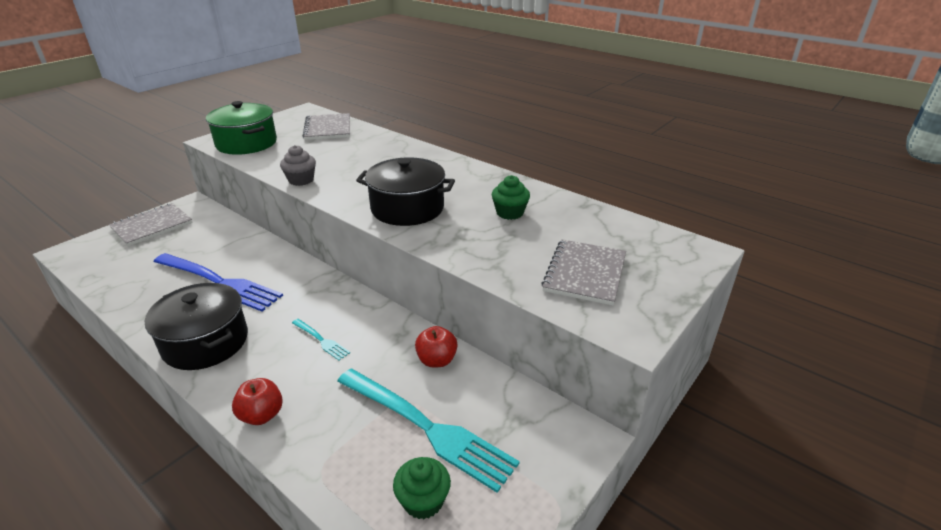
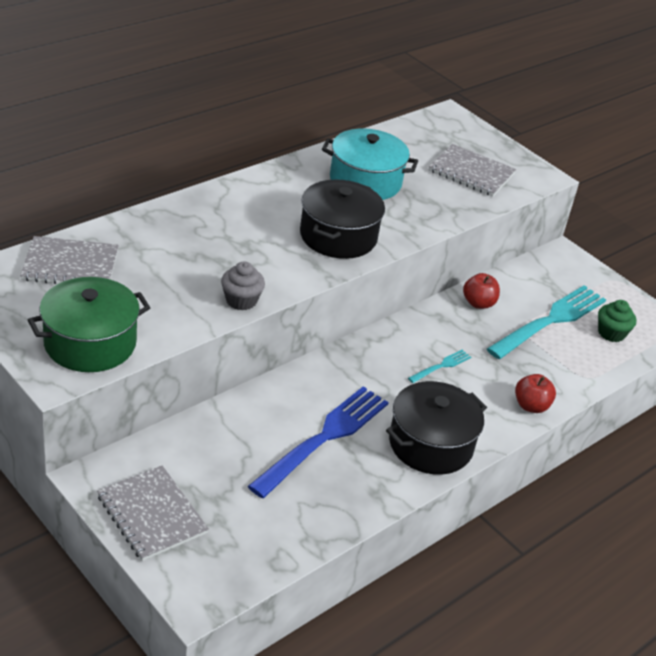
camera: 85 degrees left, 5 degrees up
green cupcake [492,175,530,220] -> turquoise pot [322,128,418,200]

